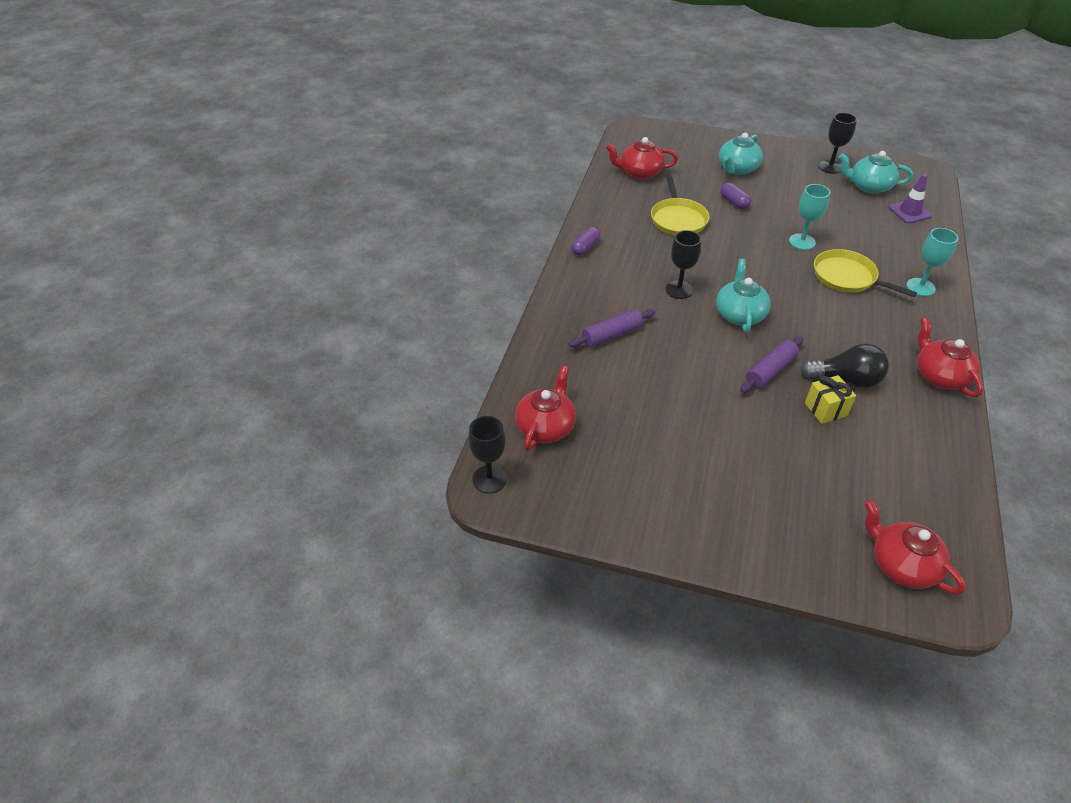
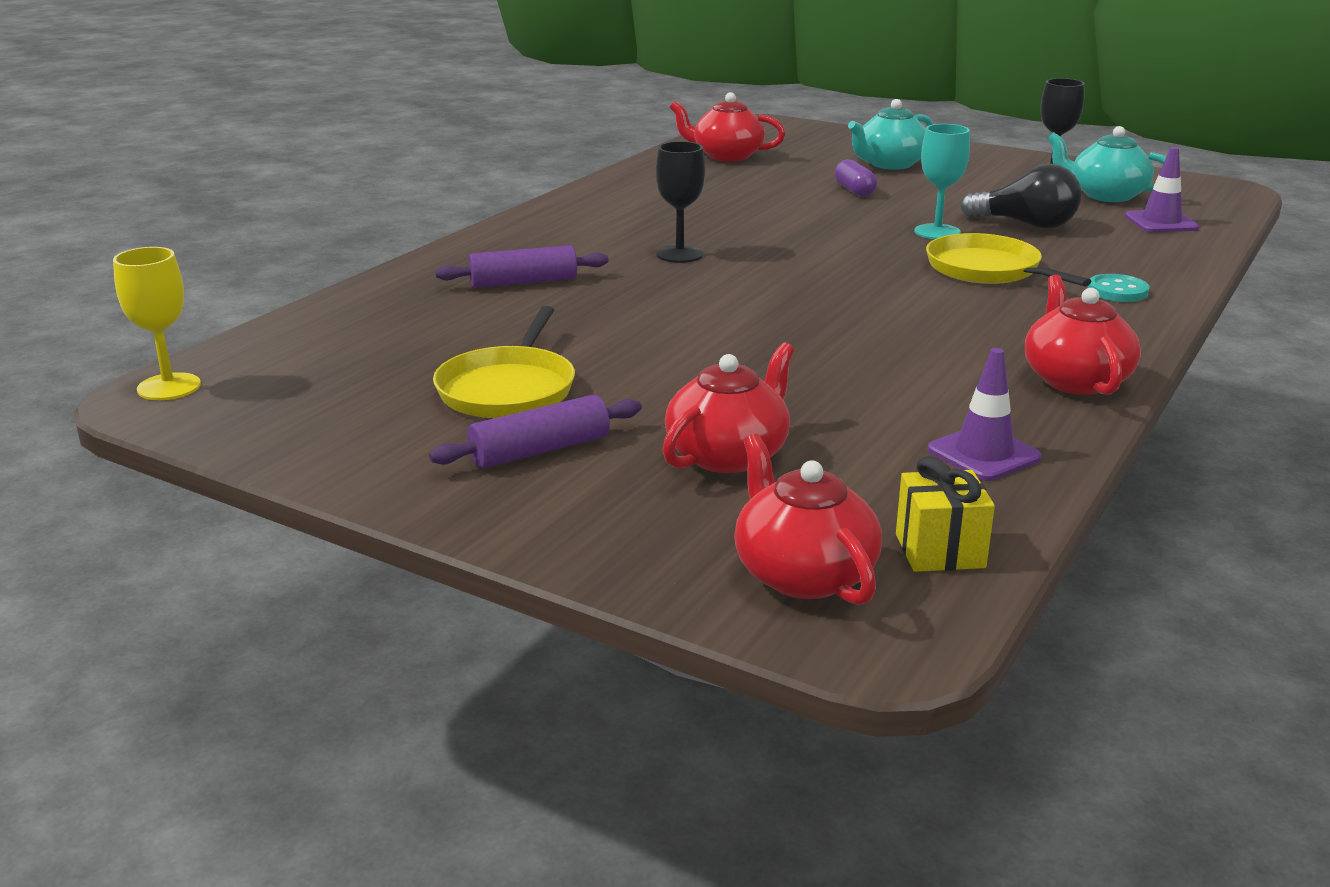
camera: 15 degrees right, 20 degrees down
black goblet [468,416,507,493] -> yellow goblet [113,247,201,400]
red teapot [515,365,576,451] -> red teapot moved to [663,342,794,473]
purple capsule [571,227,600,256] -> none
yellow pan [651,175,710,235] -> yellow pan moved to [433,306,575,418]
turquoise teapot [716,259,771,333] -> none
purple rolling pin [740,337,803,393] -> purple rolling pin moved to [429,395,642,468]
black light bulb [801,343,889,388] -> black light bulb moved to [960,164,1081,229]
yellow gift [805,375,856,424] -> yellow gift moved to [896,456,995,572]
turquoise goblet [906,228,958,296] -> turquoise button [1088,274,1150,302]
none -> purple traffic cone [928,348,1042,481]

